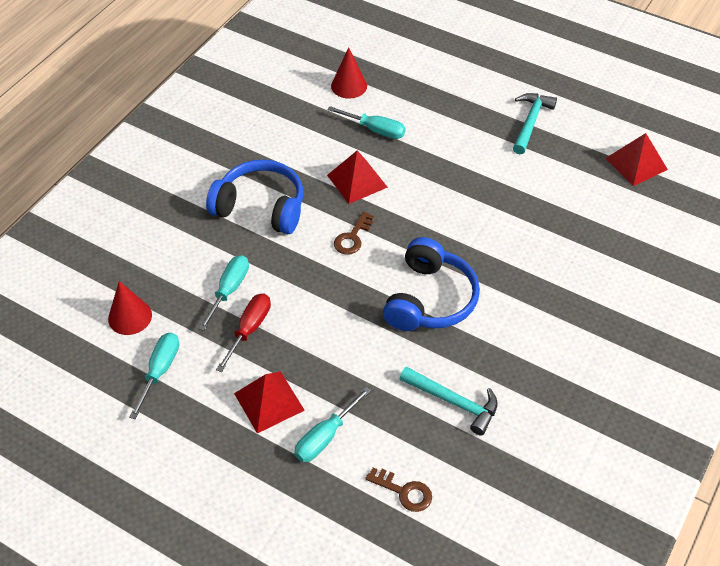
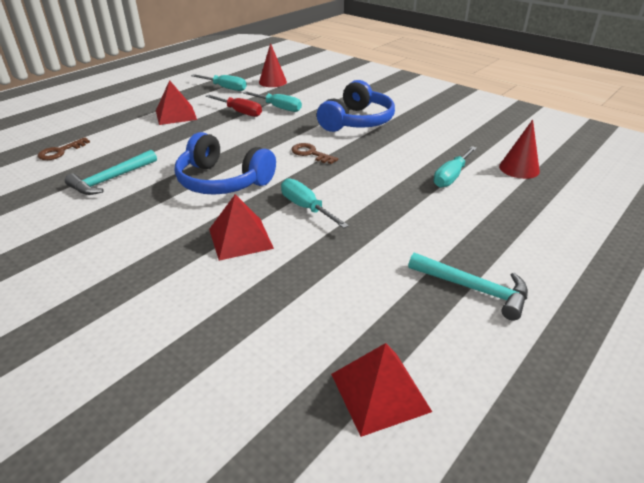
camera: 100 degrees right, 15 degrees down
turquoise screwdriver [294,387,371,462] -> turquoise screwdriver moved to [281,178,349,228]
red pyramid [327,151,388,204] -> red pyramid moved to [209,194,274,261]

